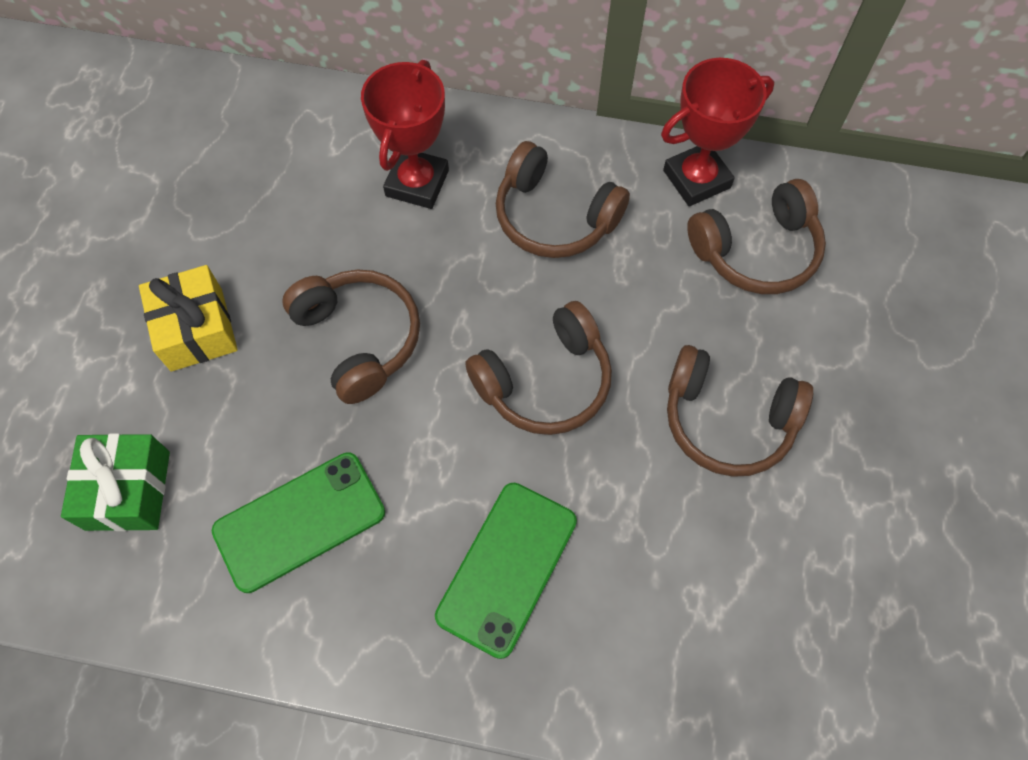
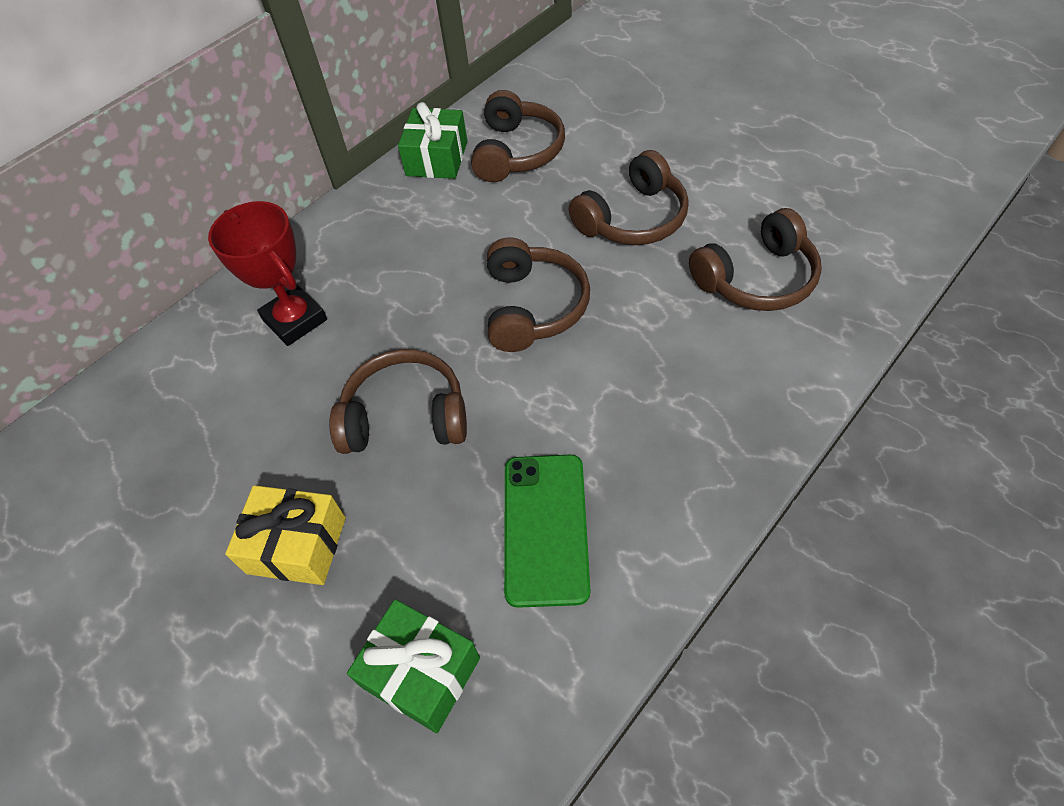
camera: 55 degrees left, 10 degrees down
green phone [435,483,577,659] -> none
brown headphones [496,141,630,258] -> brown headphones moved to [689,208,822,311]
red trophy [661,58,774,206] -> green gift [398,102,467,179]

